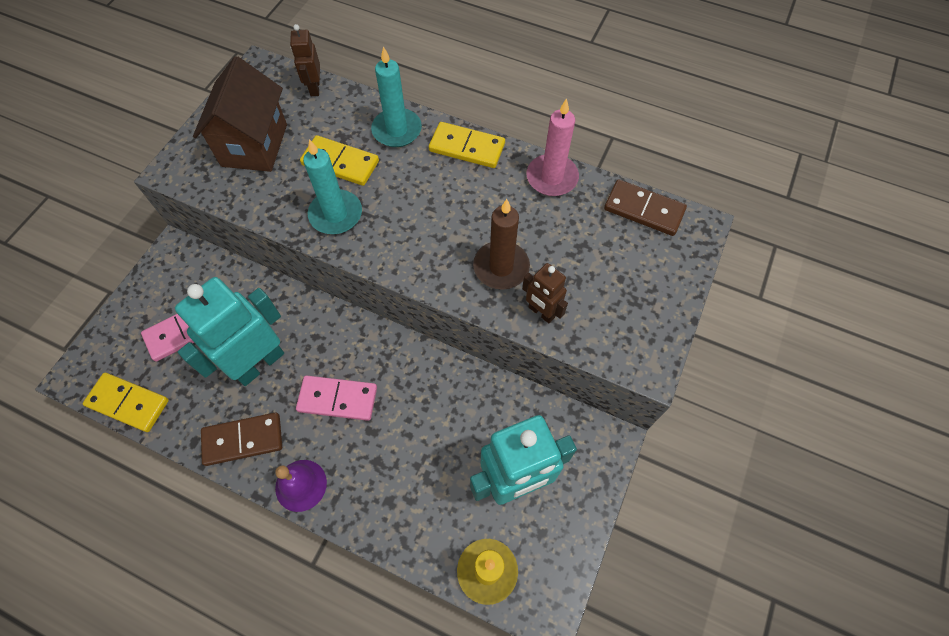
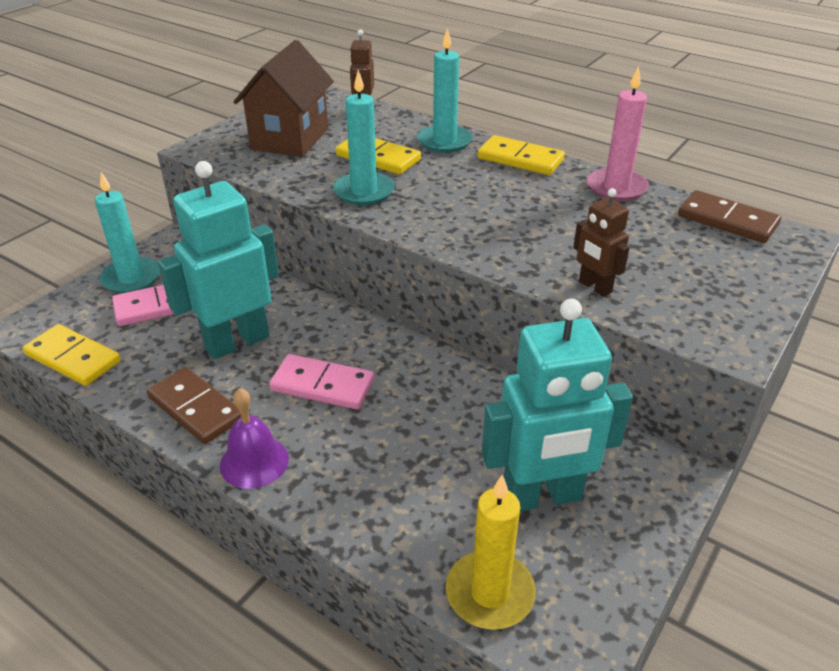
camera: 10 degrees right, 25 degrees down
brown domino [201,413,282,466] -> brown domino turned 45 degrees clockwise [147,367,241,444]
brown candle [473,199,530,290] -> none
none -> turquoise candle [95,172,160,293]

